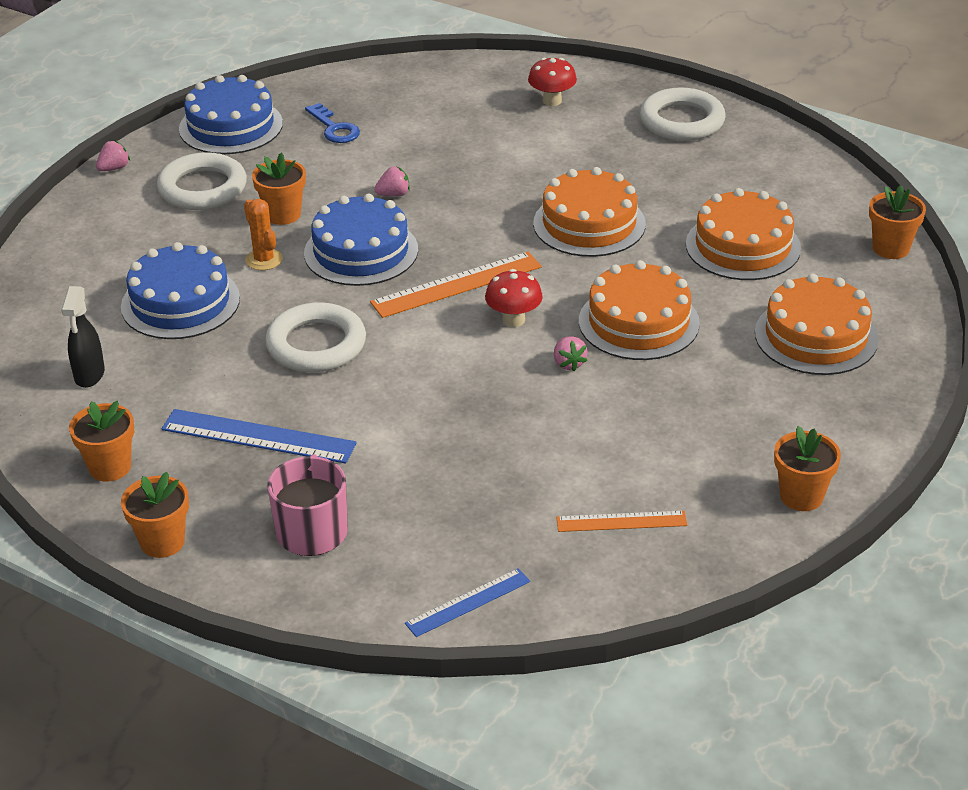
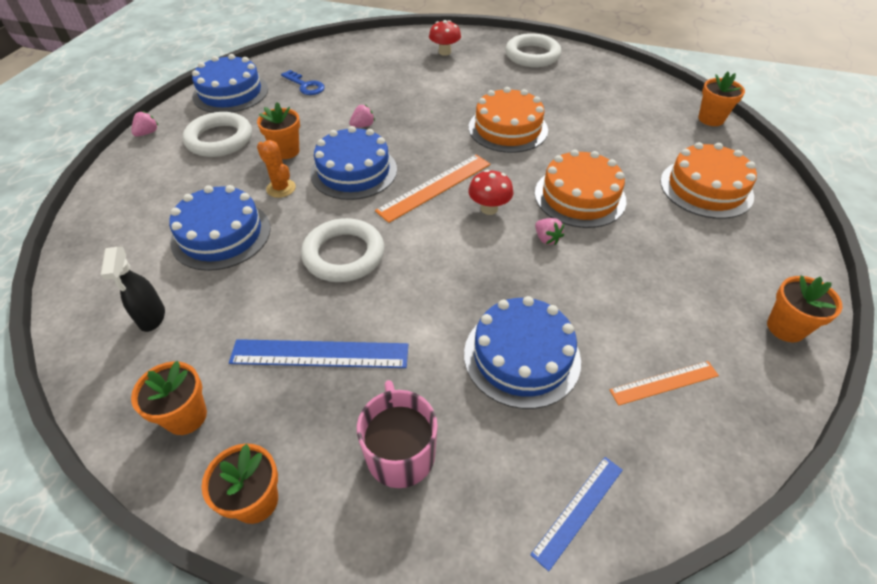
camera: 15 degrees left, 10 degrees up
orange cake [686,188,801,280] -> none
none -> blue cake [464,296,581,409]

